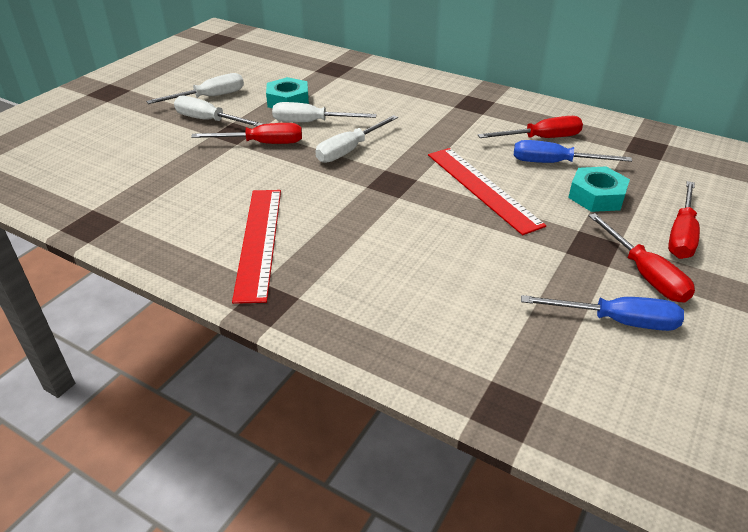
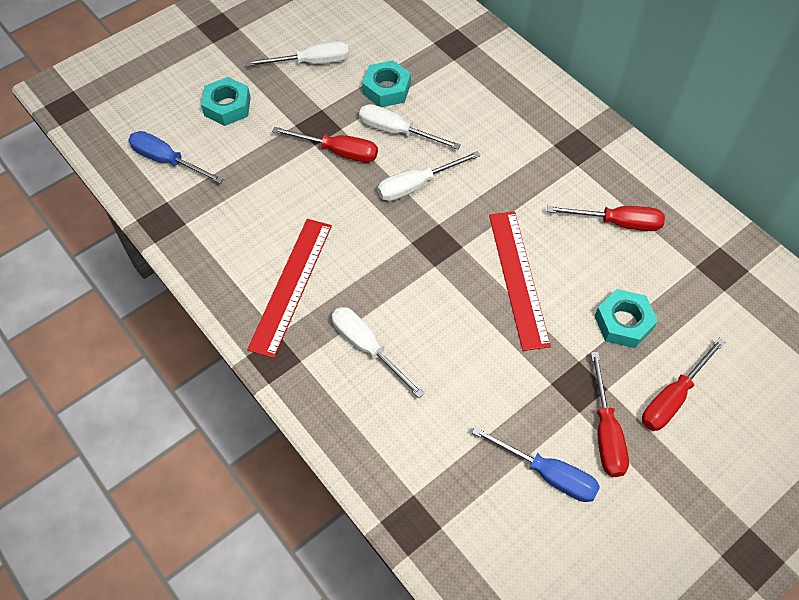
camera: 20 degrees right, 20 degrees up
white screwdriver [174,96,263,126] -> white screwdriver moved to [332,307,425,398]
blue screwdriver [514,140,632,163] -> blue screwdriver moved to [128,131,224,184]
none -> turquoise nut [201,77,251,126]

